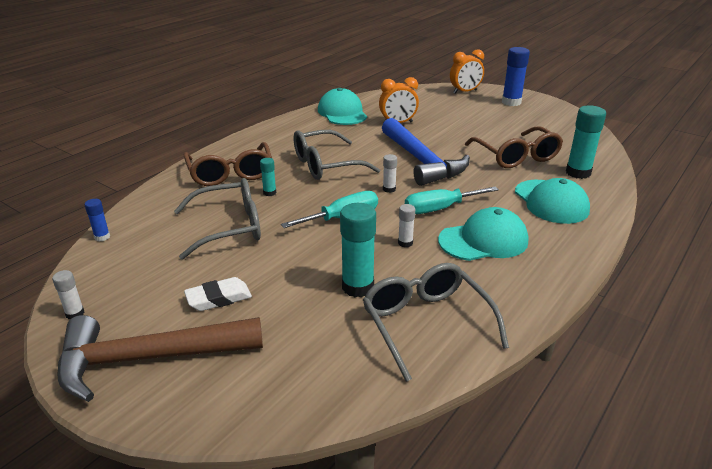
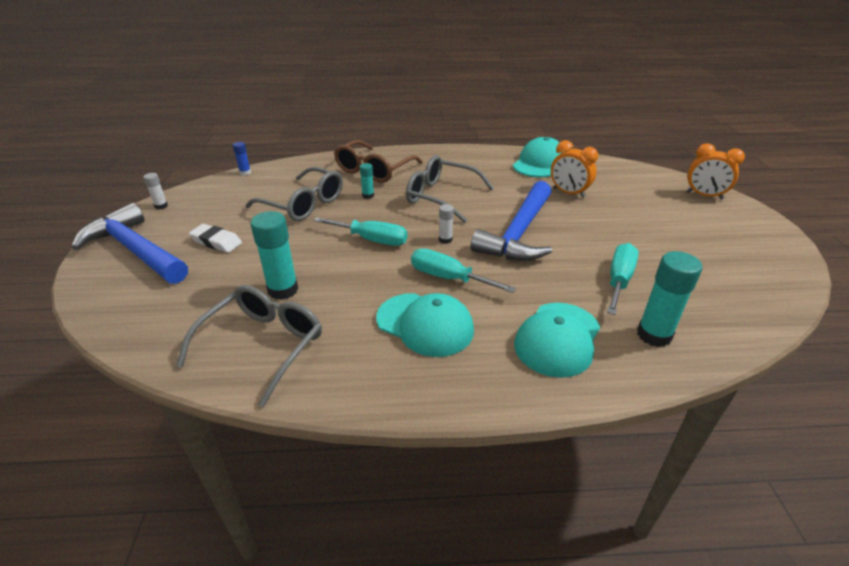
camera: 50 degrees right, 5 degrees up
brown hammer [58,315,263,402] -> blue hammer [71,203,188,284]
white glue stick [398,204,415,247] -> none
brown glasses [465,126,563,168] -> turquoise screwdriver [607,243,639,315]
blue glue stick [502,47,530,106] -> none

